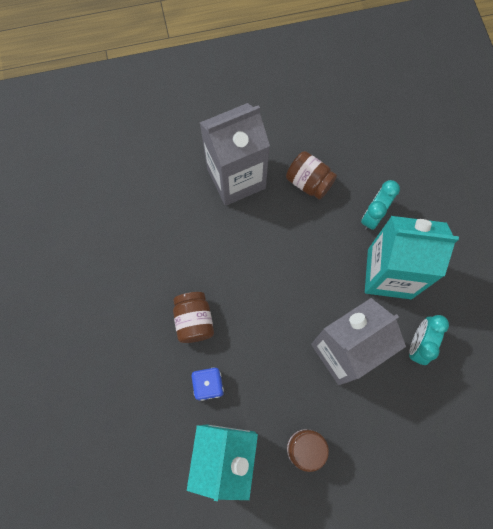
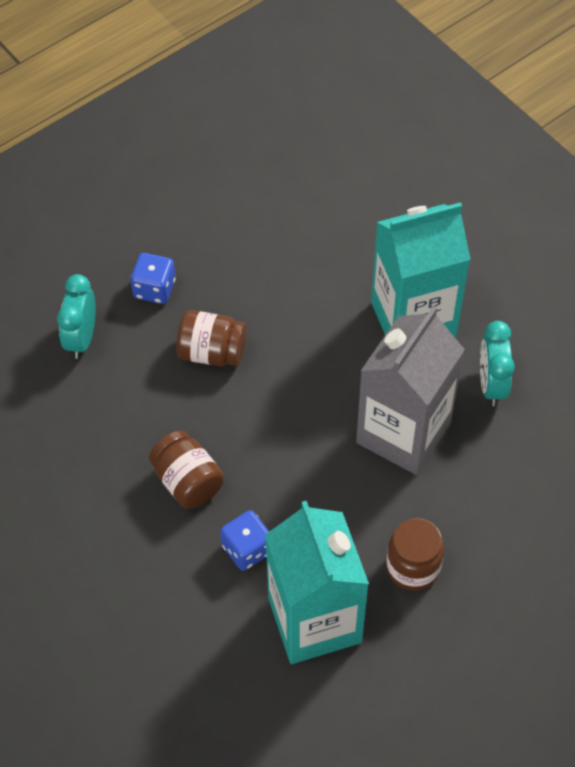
camera: 25 degrees left, 15 degrees down
grey carton [200,103,270,206] -> blue dice [130,253,176,304]
brown jar [286,151,337,200] -> brown jar moved to [177,310,247,366]
turquoise clock [361,180,400,230] -> turquoise clock moved to [57,274,96,359]

